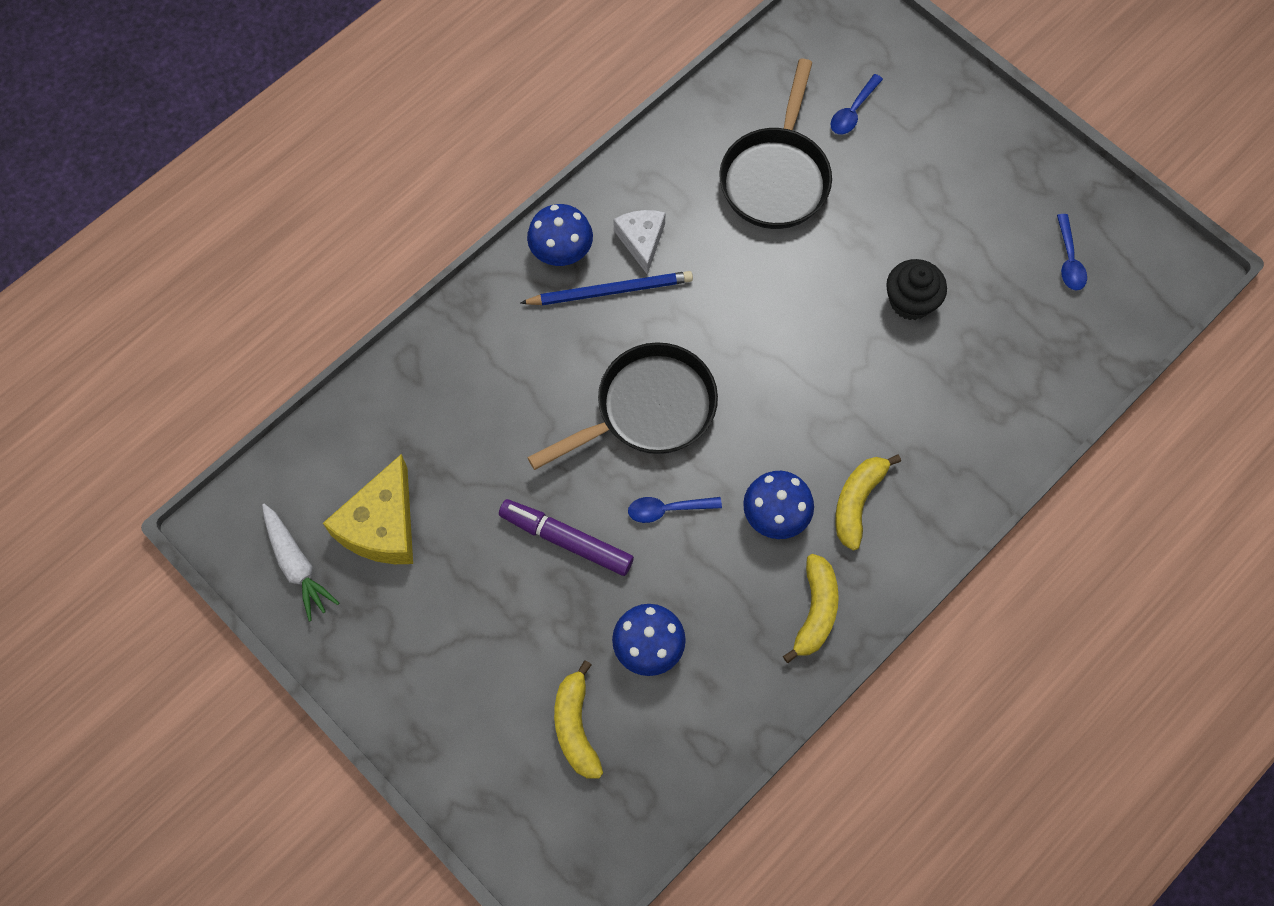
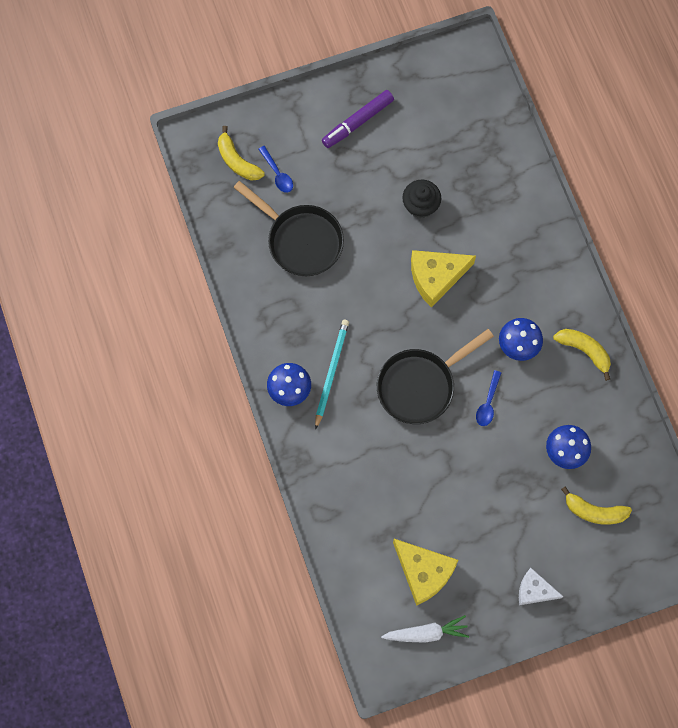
camera: 65 degrees left, 5 degrees up
purple marker [499,499,634,576] -> purple marker moved to [322,90,394,148]
blue pencil [521,271,693,305] -> turquoise pencil [315,320,349,430]
black pan [527,342,718,470] -> black pan turned 120 degrees counterclockwise [377,329,494,424]
white cheese [613,210,666,275] -> white cheese moved to [519,568,564,605]
yellow banana [835,454,901,550] -> yellow banana moved to [218,126,265,181]
blue spoon [1057,214,1087,291] -> none
none -> yellow cheese [411,250,476,308]

